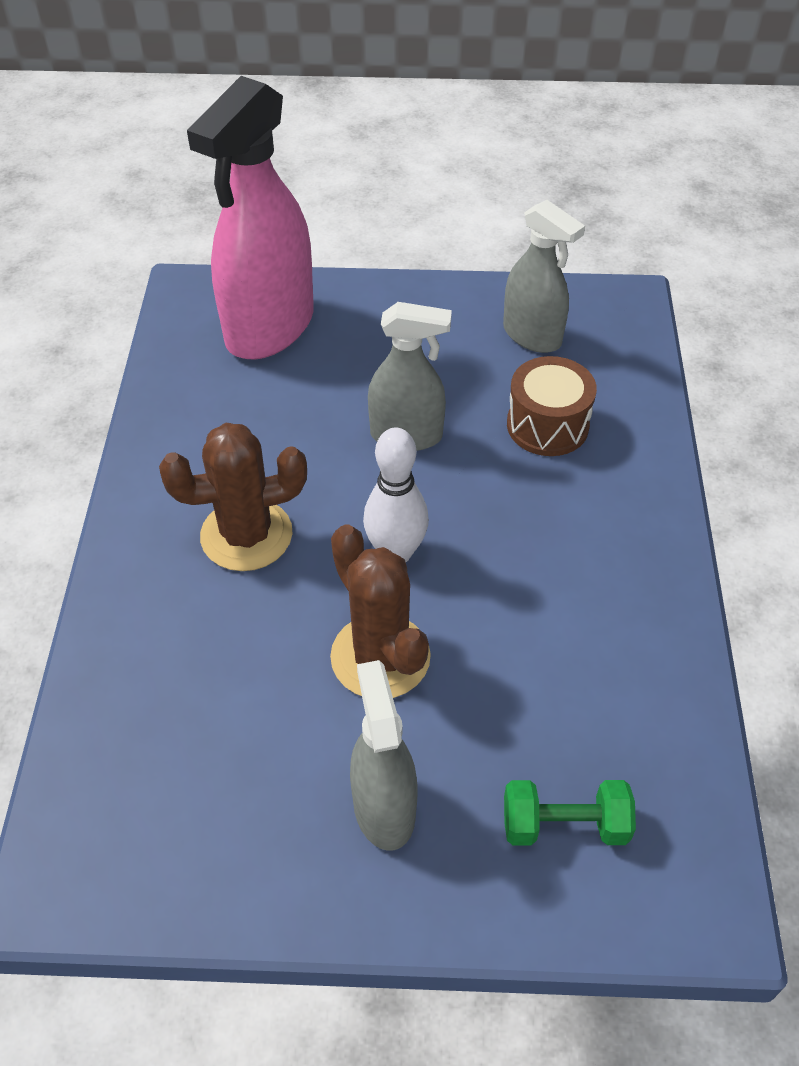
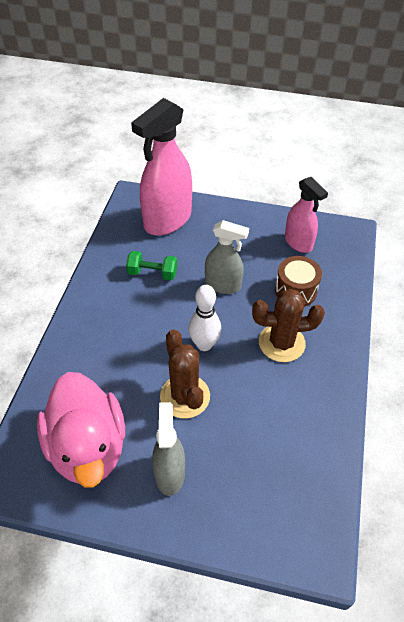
camera: 10 degrees right, 0 degrees up
brown cactus [159,423,307,571] -> brown cactus moved to [252,289,325,362]
grey spray bottle [503,200,585,353] -> pink spray bottle [285,177,328,253]
green dumbbell [504,780,636,846] -> green dumbbell moved to [126,251,177,280]
none -> pink duck [37,372,125,488]

